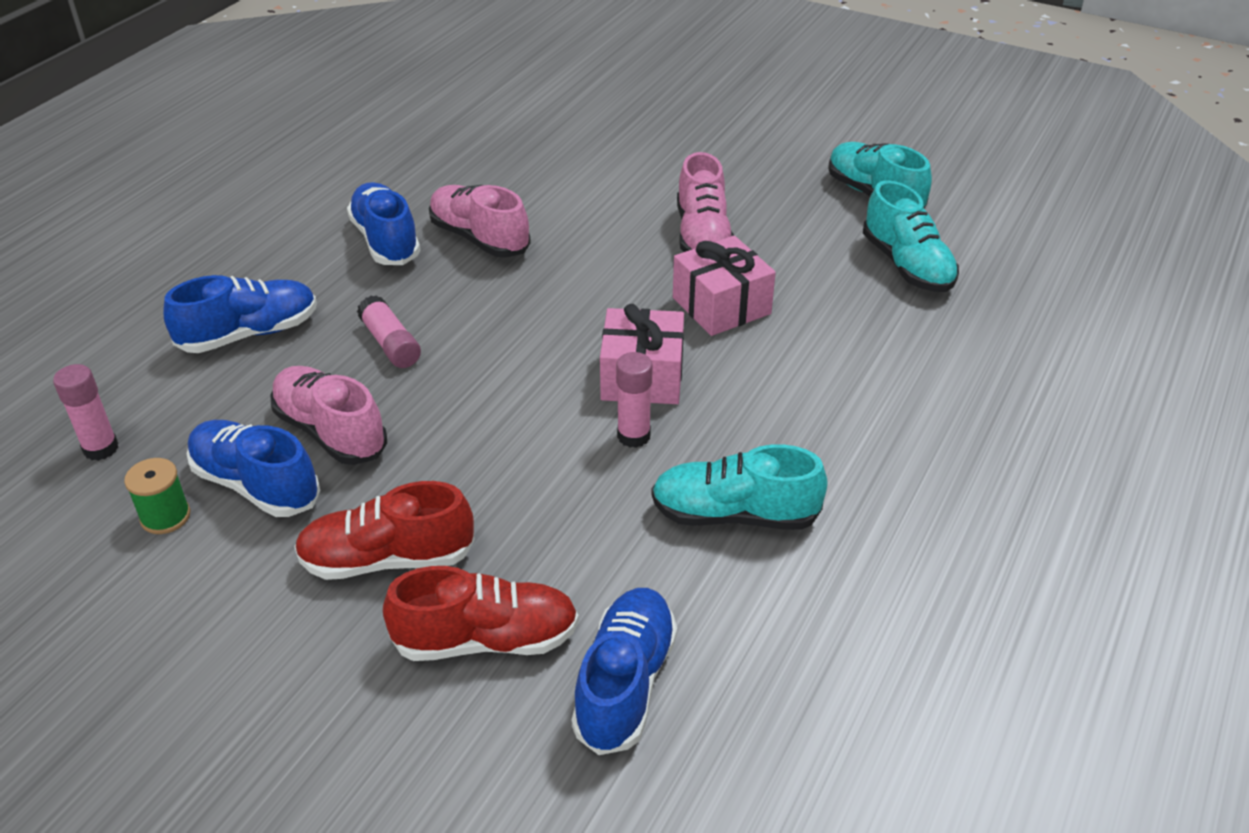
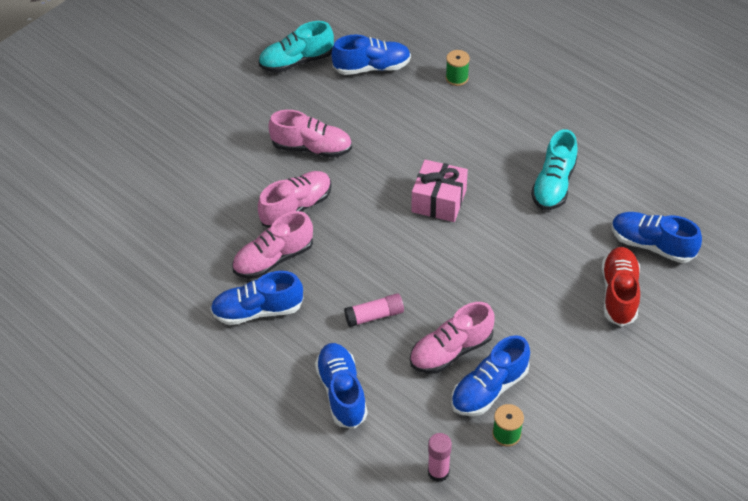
camera: 75 degrees left, 10 degrees up
red shoe [294,481,475,580] -> none
pink glue stick [616,352,653,448] -> none
pink gift [673,235,776,336] -> none
turquoise shoe [863,180,959,292] -> blue shoe [331,34,411,75]
none -> pink shoe [258,171,331,227]
none -> green spool [446,50,470,86]

